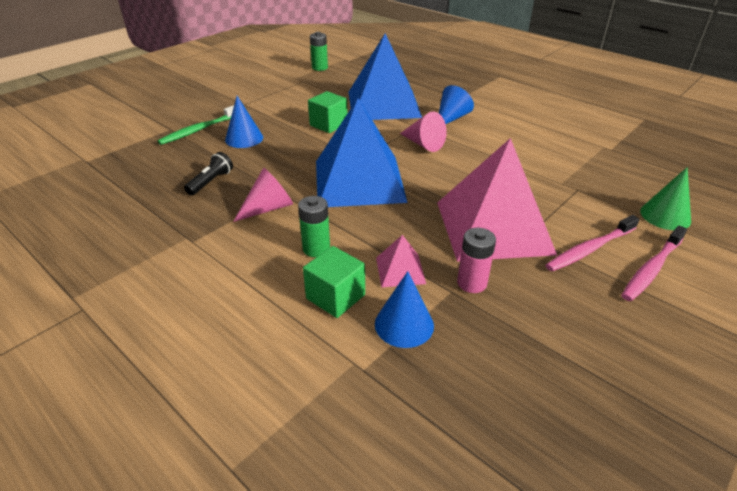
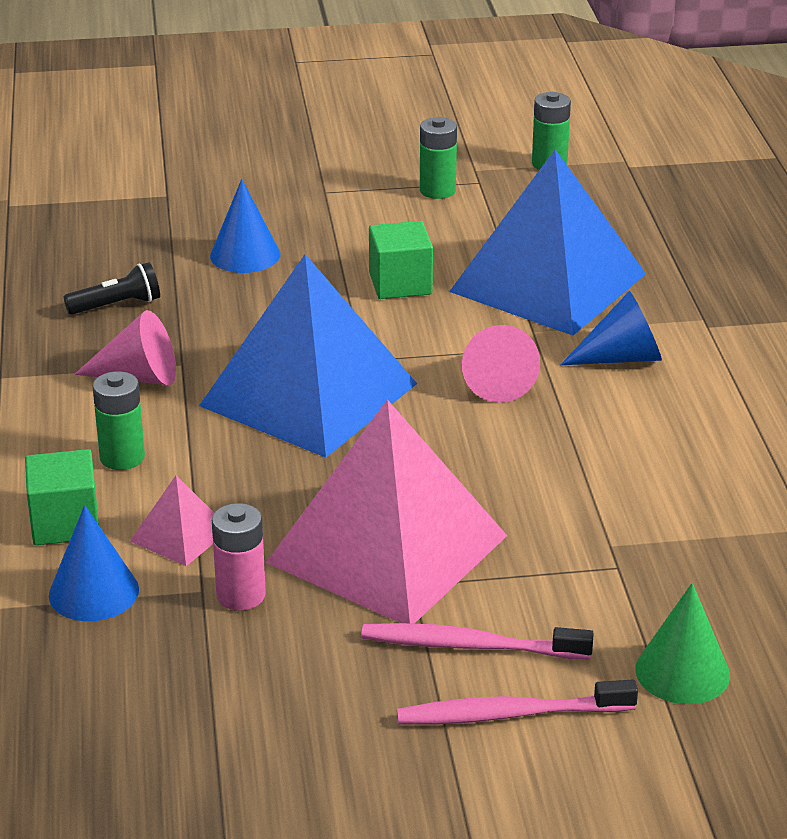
camera: 40 degrees right, 5 degrees down
green toothbrush [157,105,234,145] -> none
none -> green battery [420,117,457,199]

